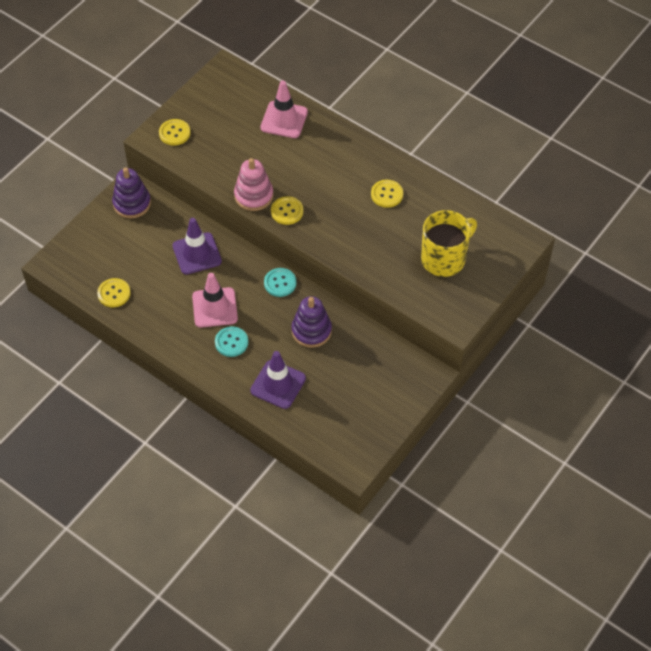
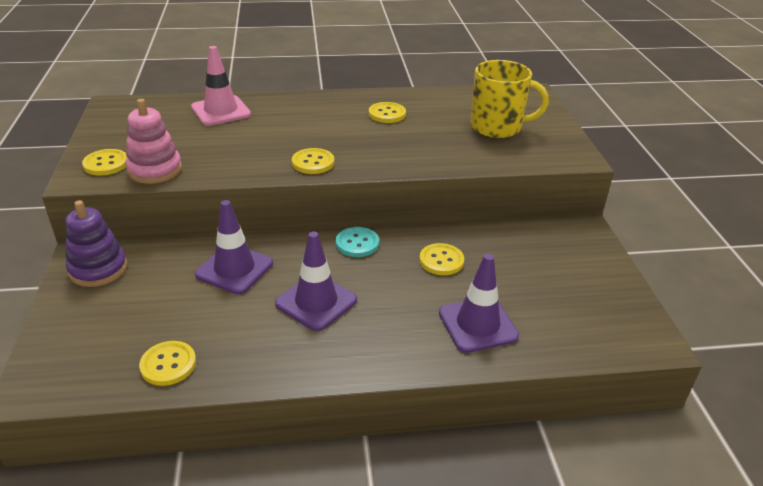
camera: 45 degrees left, 20 degrees down
pink traffic cone [192,273,238,328] -> purple traffic cone [275,231,357,331]
turquoise button [215,326,248,357] -> none
pink stacking toy [234,158,273,211] -> pink stacking toy moved to [125,99,182,184]
purple stacking toy [291,296,332,348] -> yellow button [419,243,464,275]
yellow mug [421,210,477,277] -> yellow mug turned 90 degrees clockwise [470,60,549,138]

